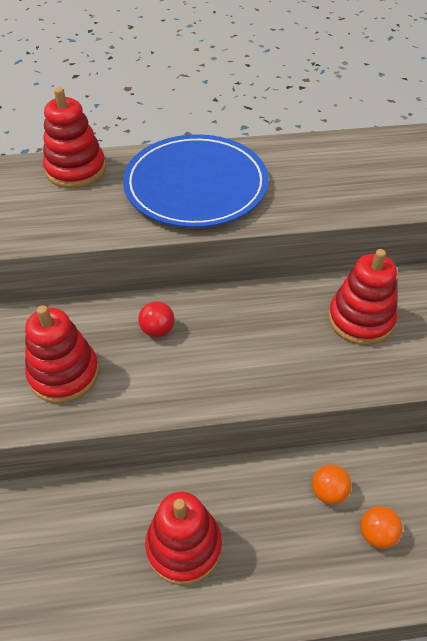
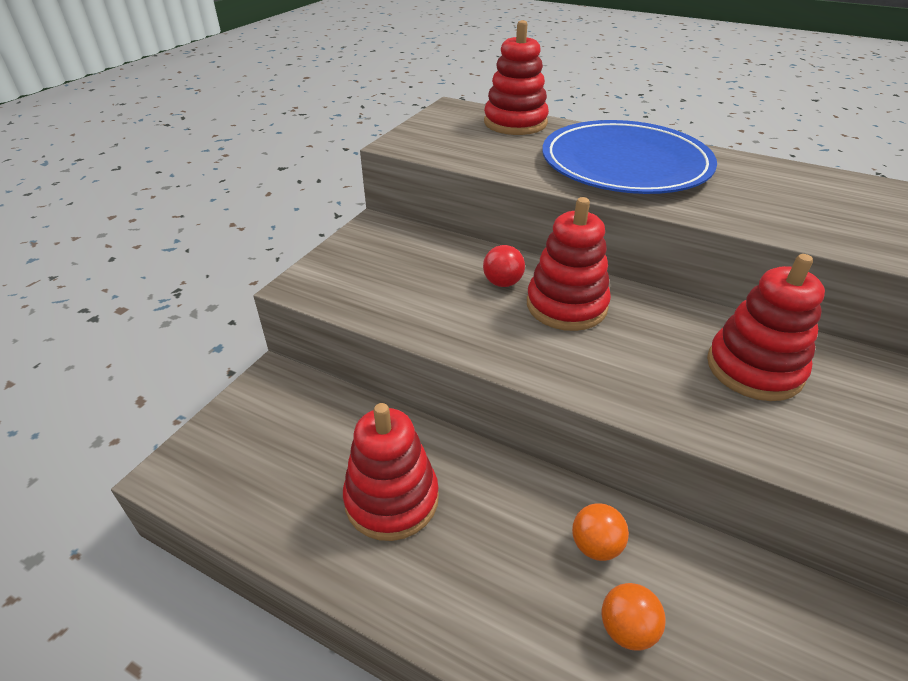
camera: 35 degrees right, 10 degrees down
red stacking toy [25,305,99,403] -> red stacking toy moved to [527,197,611,331]

